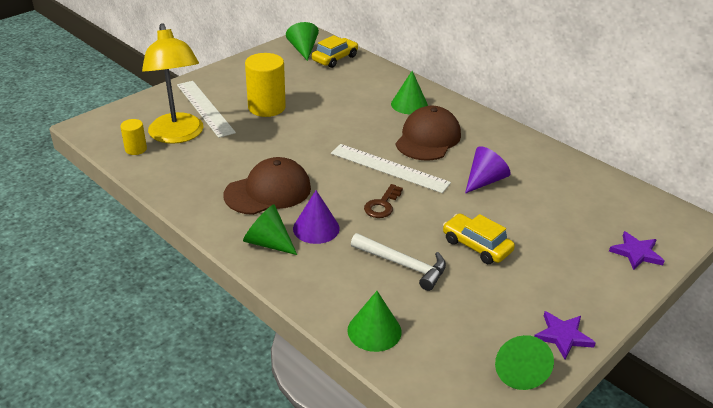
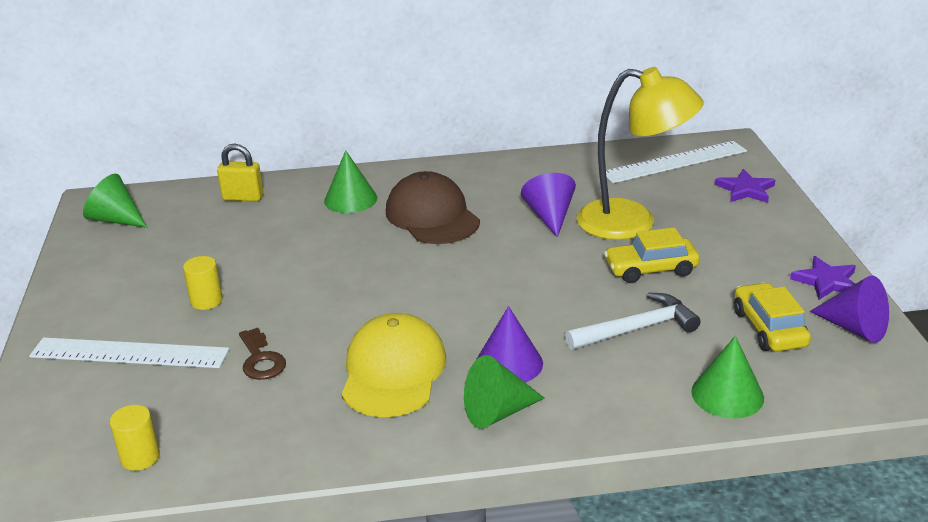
camera: 50 degrees left, 5 degrees down
yellow lamp [142,23,203,144] -> yellow lamp moved to [577,67,703,240]
brown cap [224,157,311,215] -> yellow cap [342,313,446,417]
yellow cylinder [245,53,286,117] -> yellow cylinder [183,256,223,310], size x0.52
yellow car [312,35,358,68] -> yellow car moved to [734,282,811,352]
white ruler [331,144,451,193] -> white ruler moved to [606,141,747,183]
brown key [364,184,403,218] -> brown key moved to [239,328,286,380]
green cone [495,335,554,390] -> purple cone [810,276,889,343]
none -> yellow padlock [217,144,264,201]

